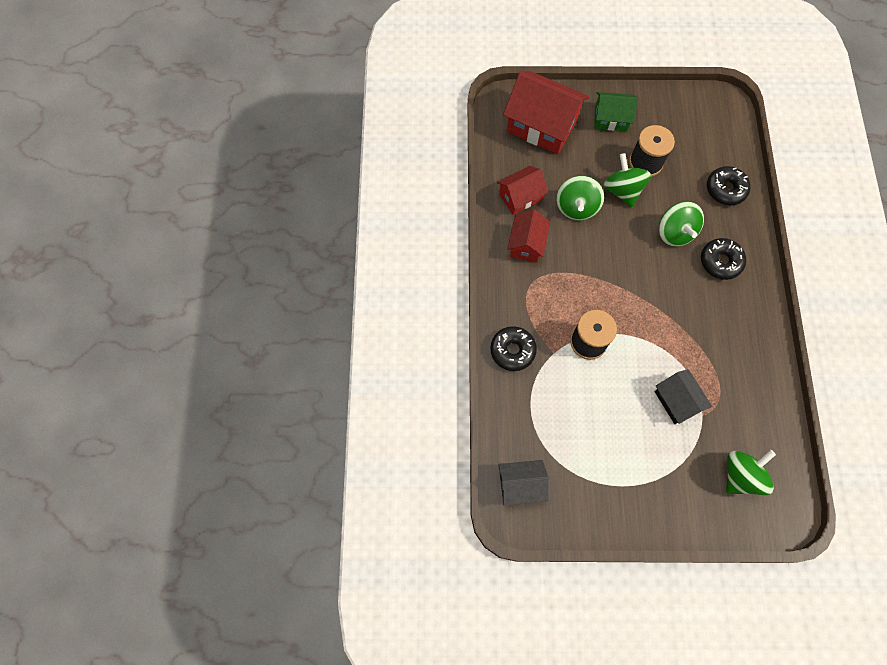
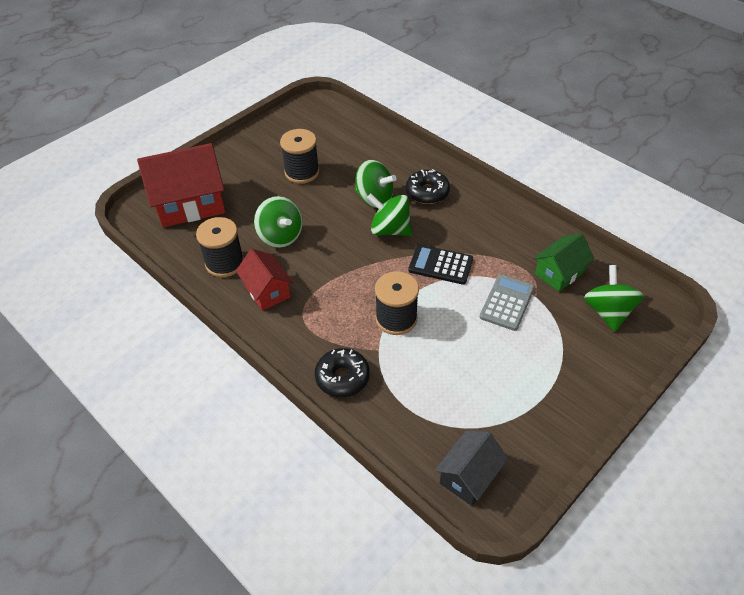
camera: 45 degrees left, 20 degrees down
red house [497,166,548,215] -> black spool [196,217,244,277]
green house [594,92,638,131] -> green house moved to [534,233,594,292]
green spinning top [604,153,651,207] -> green spinning top moved to [367,194,412,236]
black house [654,369,712,424] -> grey calculator [480,274,535,331]
black donut [707,166,751,205] -> none
none -> black calculator [408,244,473,285]

